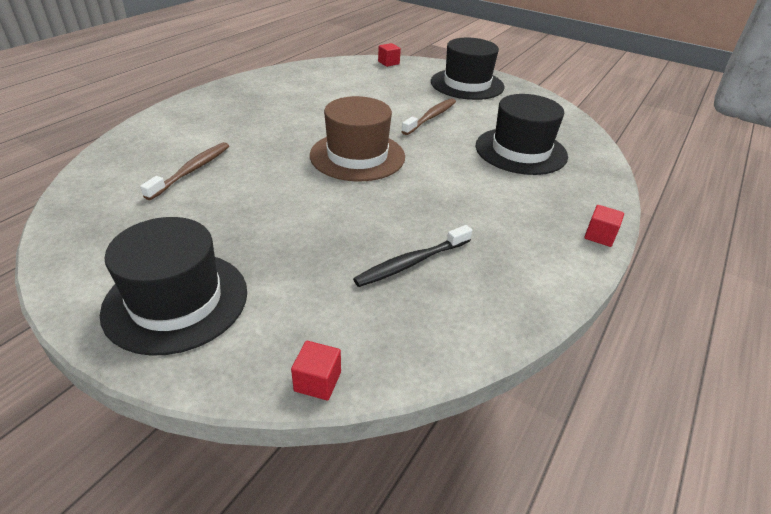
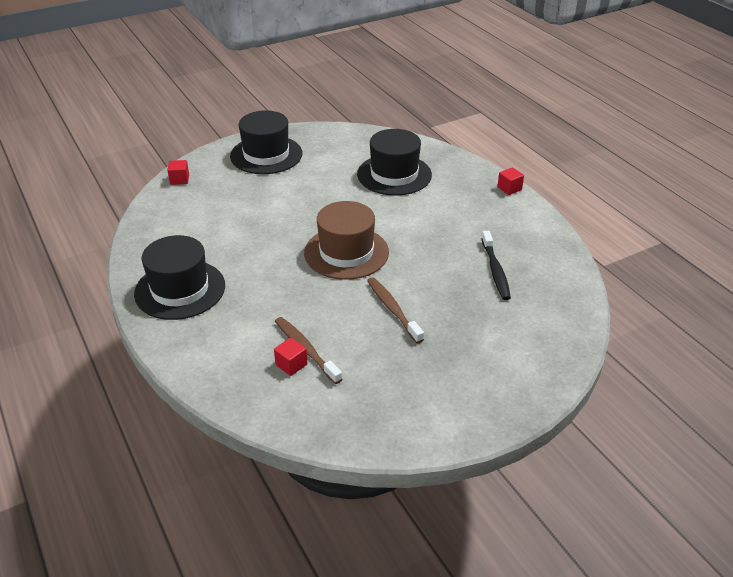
camera: 60 degrees left, 0 degrees up
black hat [100,217,247,356] -> black hat moved to [134,235,225,320]
red cube [291,341,341,400] -> red cube moved to [274,338,308,376]
brown toothbrush [401,98,456,135] -> brown toothbrush moved to [367,277,424,343]

